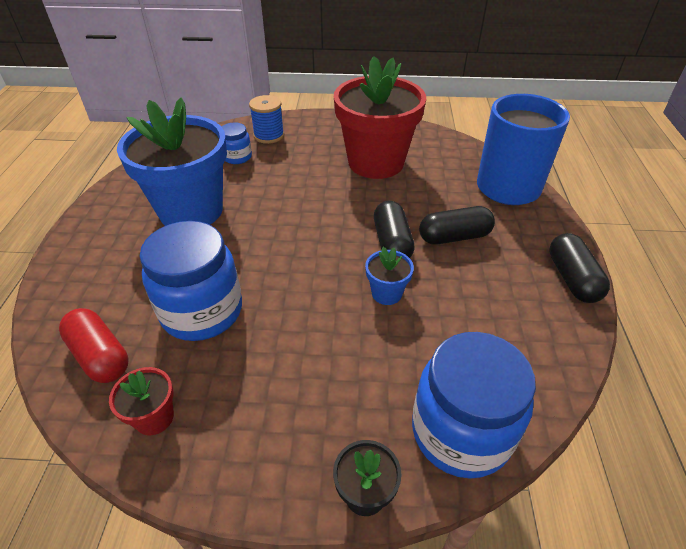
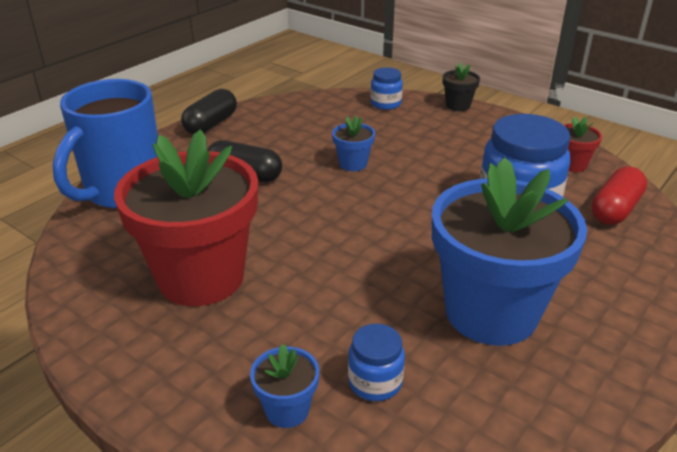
camera: 145 degrees left, 10 degrees down
red capsule [59,308,128,383] -> red capsule turned 45 degrees clockwise [591,166,647,225]
blue spool [249,95,284,144] -> blue flower pot [250,344,319,428]
black capsule [374,201,415,258] -> none
blue jar [412,332,536,479] -> blue jar [371,67,403,110], size x0.50

